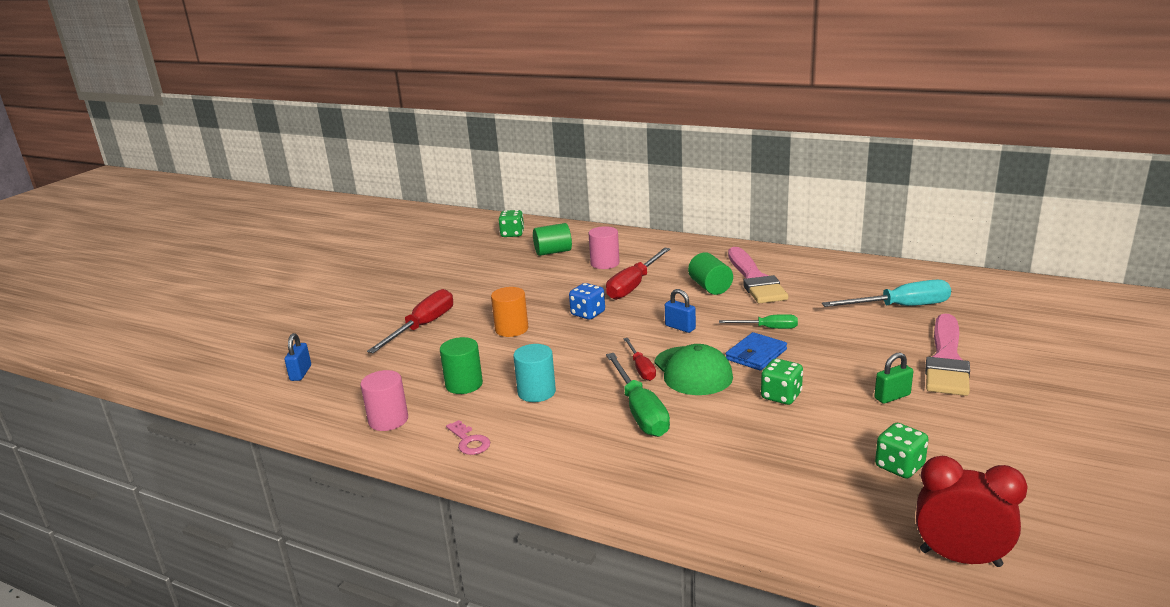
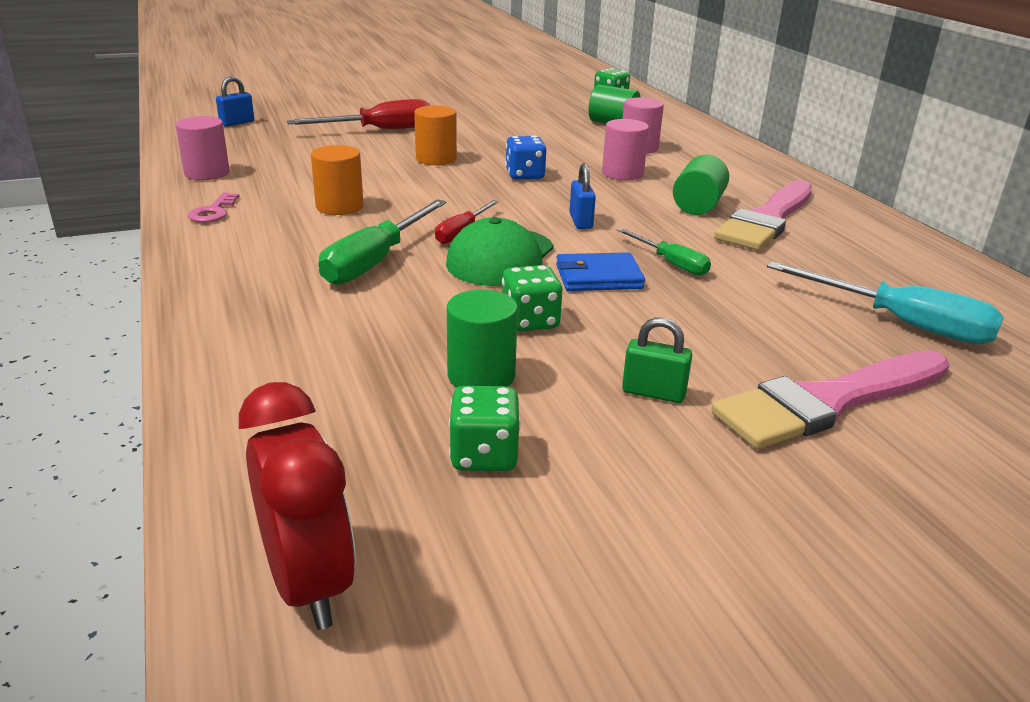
camera: 40 degrees right, 5 degrees up
green cylinder [440,337,483,394] -> green cylinder moved to [447,290,518,388]
turquoise cylinder [513,344,556,402] -> orange cylinder [311,145,364,215]
red screwdriver [606,247,670,300] -> pink cylinder [602,119,649,180]

